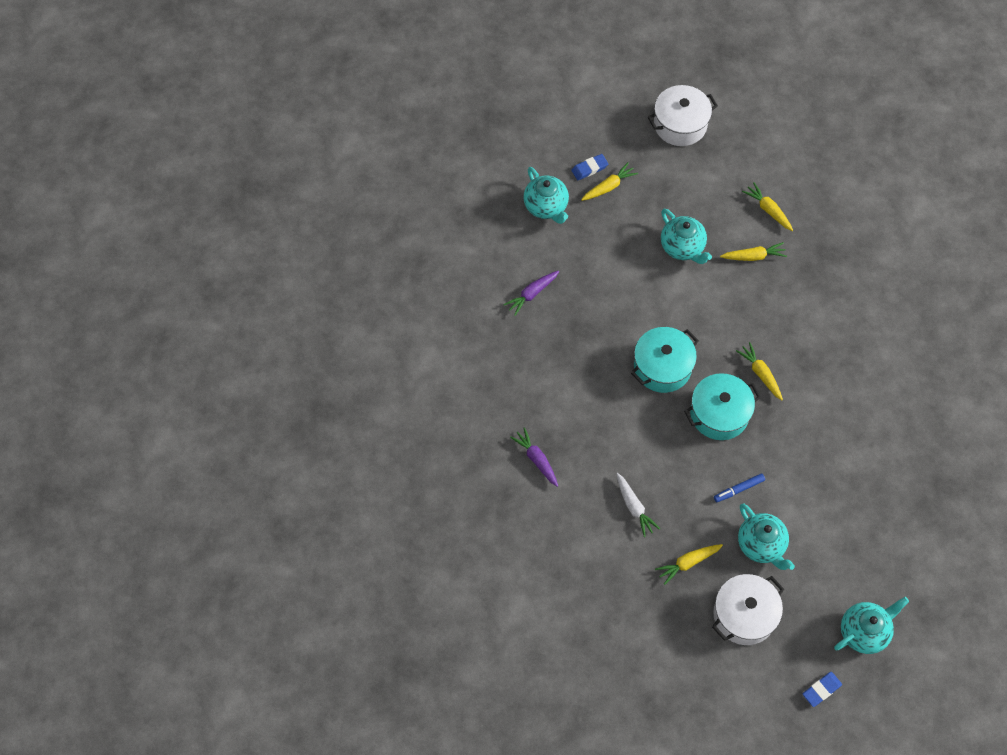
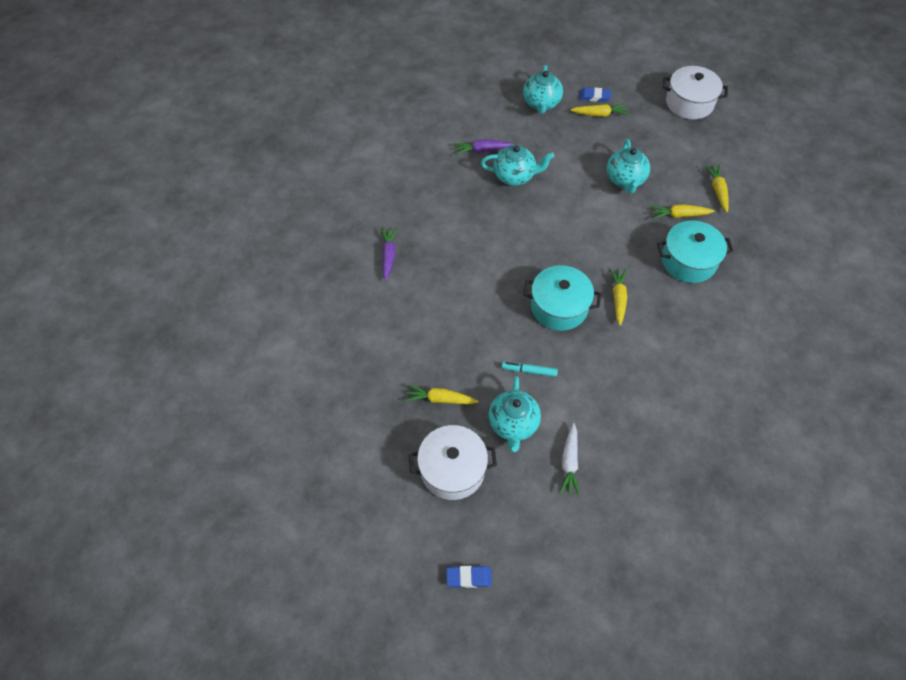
camera: 35 degrees right, 5 degrees down
white carrot [616,473,660,537] -> white carrot moved to [559,423,580,496]
turquoise pot [631,327,699,393] -> turquoise pot moved to [657,221,733,283]
blue marker [714,473,765,502] -> turquoise marker [502,362,558,377]
yellow carrot [720,242,787,261] -> yellow carrot turned 150 degrees clockwise [651,204,715,219]
turquoise teapot [834,597,909,654] -> turquoise teapot moved to [481,145,554,186]

